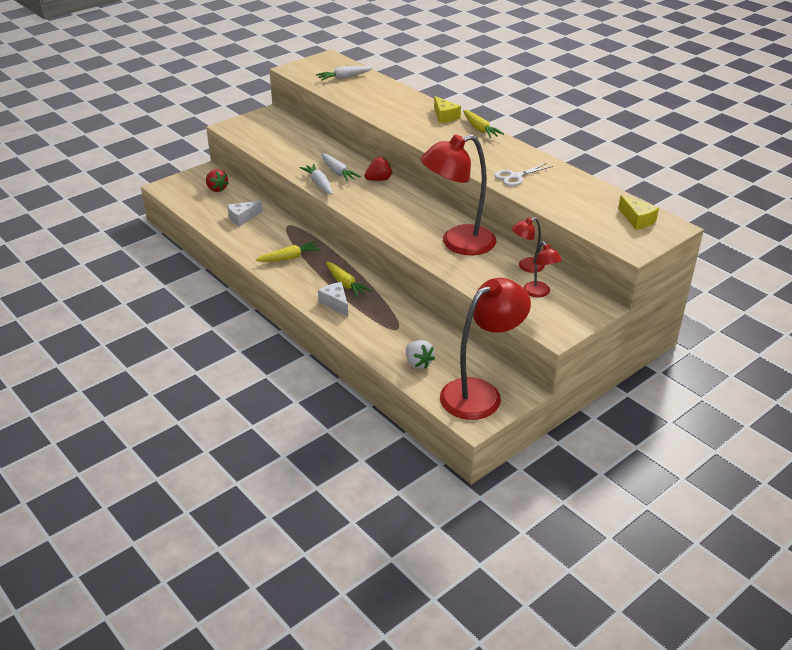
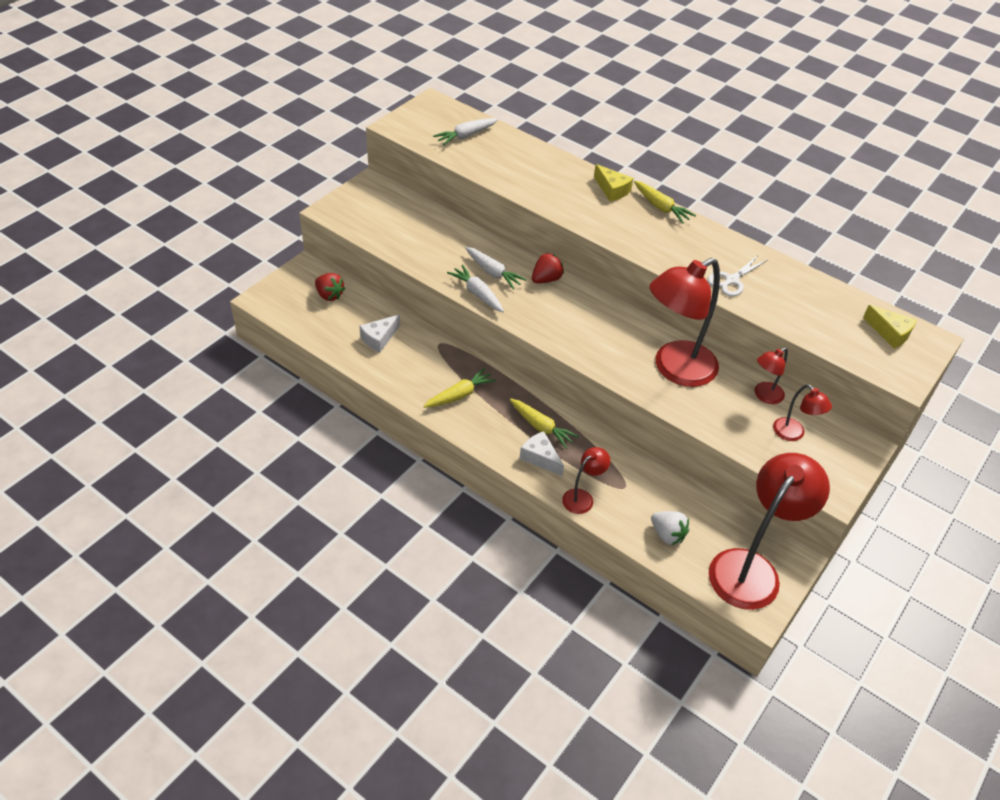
camera: 15 degrees left, 10 degrees up
none -> red lamp [562,447,610,514]

